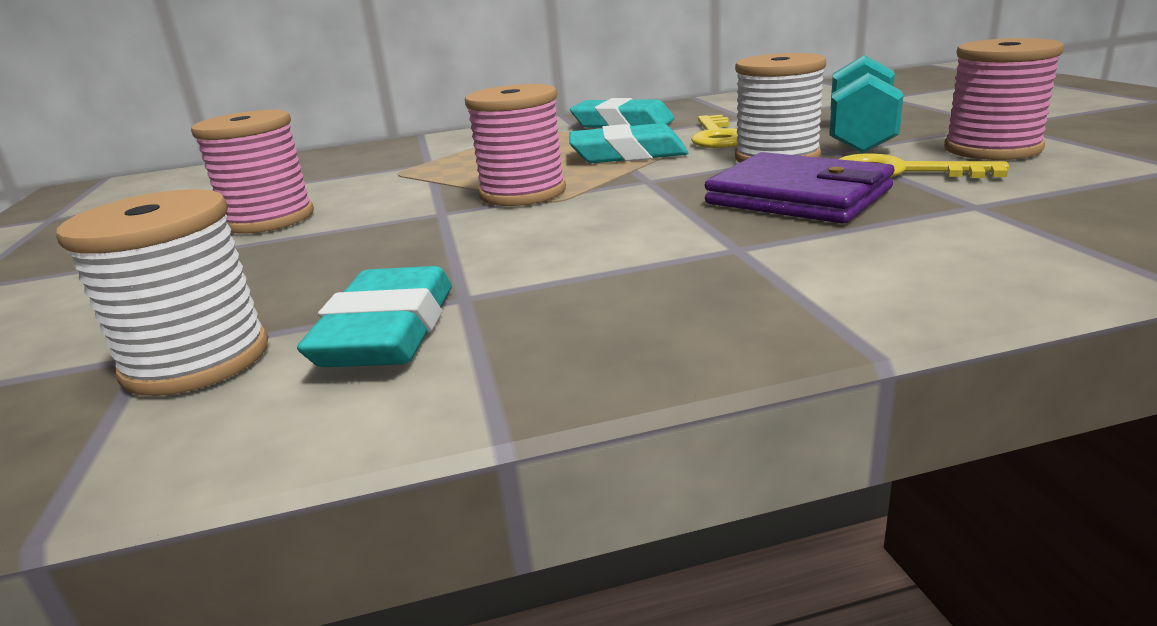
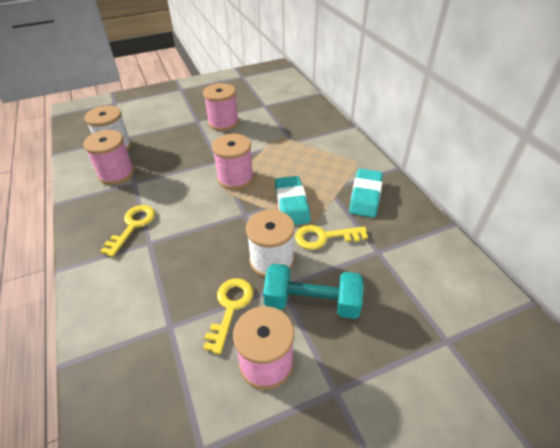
camera: 80 degrees right, 20 degrees up
turquoise eraser [297,266,452,367] -> pink spool [83,130,134,185]
purple wallet [705,152,894,224] -> none
none -> yellow key [100,205,155,257]

